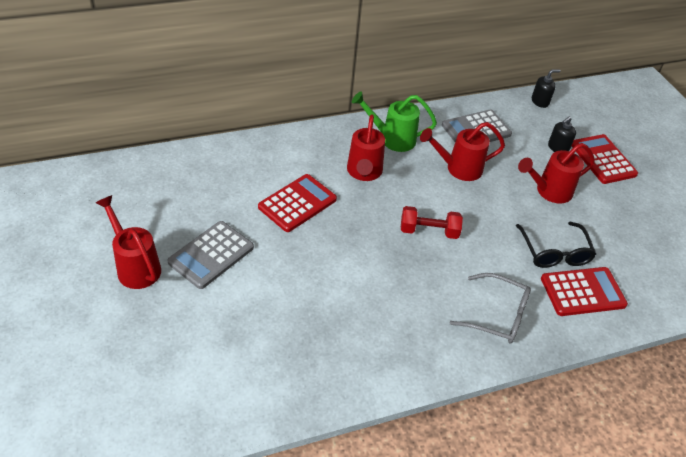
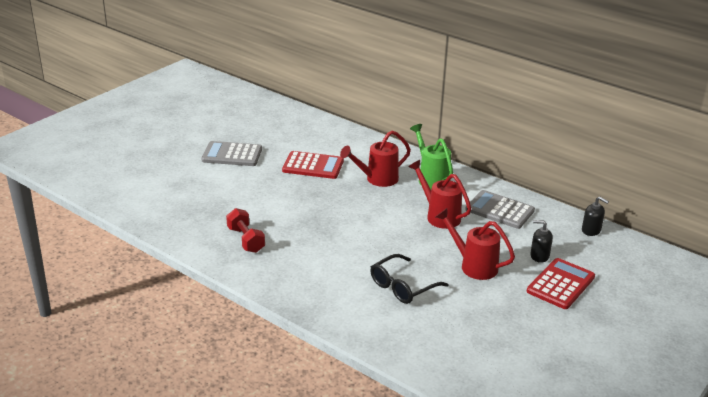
camera: 60 degrees right, 15 degrees down
red watering can [96,195,161,289] -> none
red dumbbell [401,206,463,239] -> red dumbbell moved to [226,208,265,253]
grey glasses [450,273,531,343] -> none
red calculator [541,267,628,316] -> none

